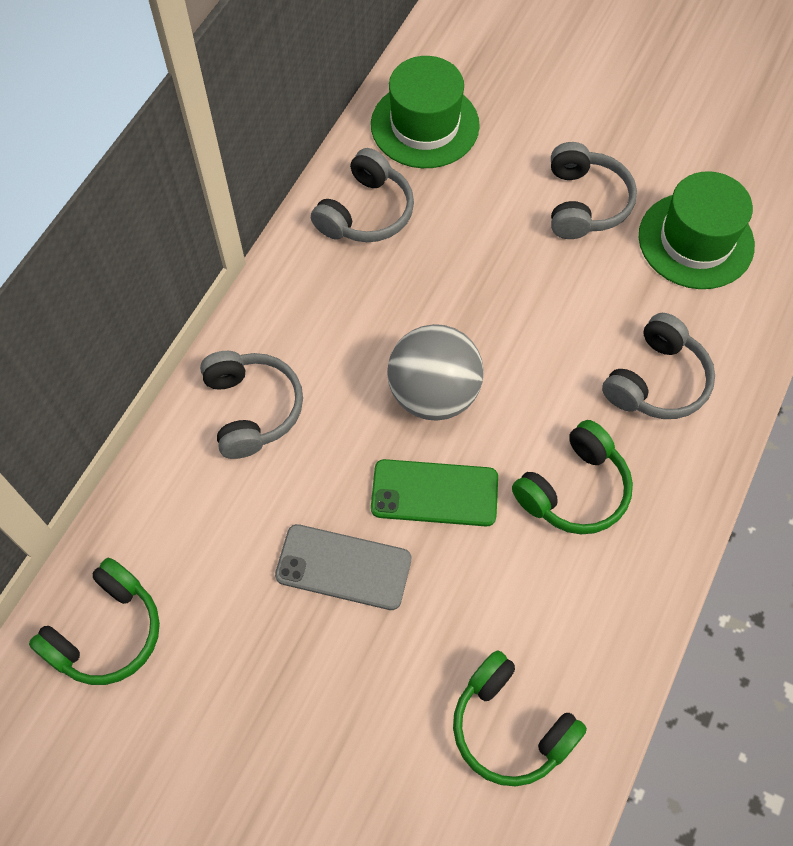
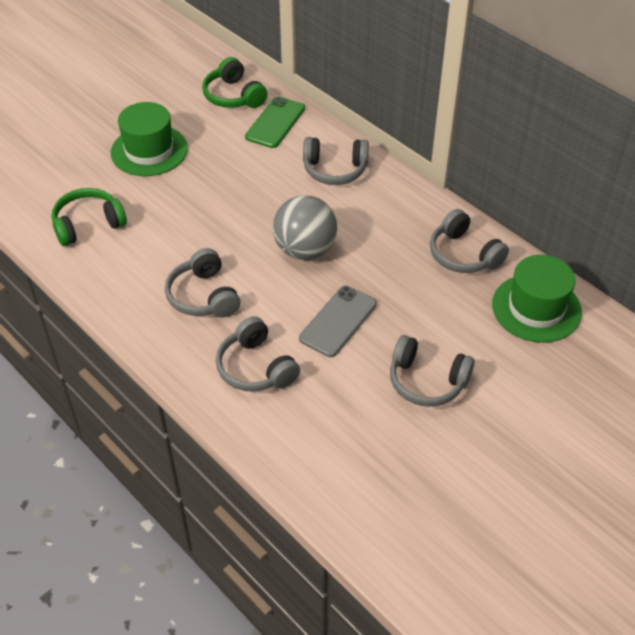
camera: 110 degrees right, 15 degrees down
grey phone [275,524,411,610] -> grey phone moved to [299,286,377,357]
green phone [371,459,498,526] -> green phone moved to [245,96,305,148]
green headphones [512,420,633,534] -> grey headphones [165,248,240,317]
green hat [639,171,755,289] -> green hat moved to [111,102,188,176]

